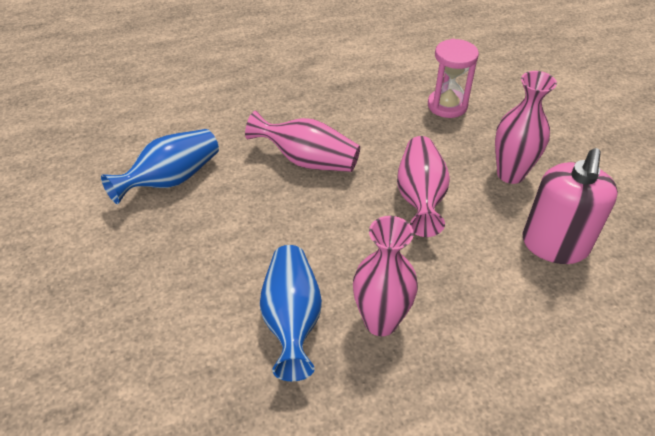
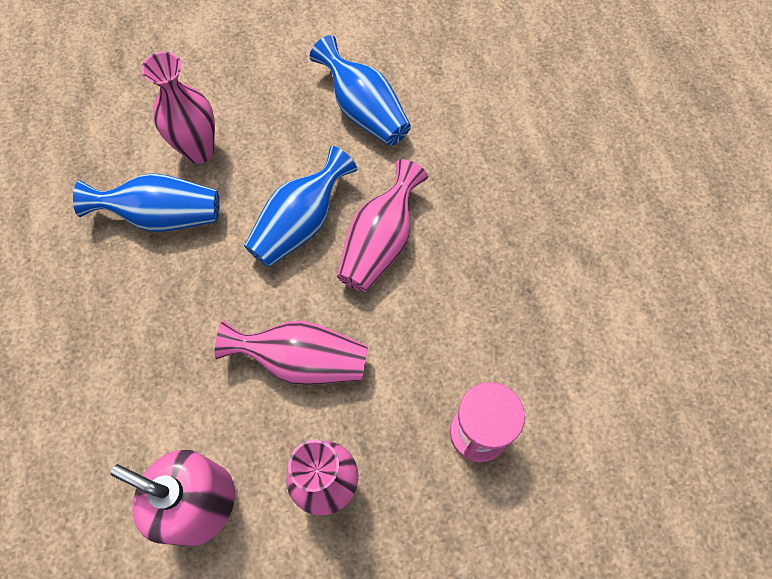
camera: 95 degrees right, 20 degrees up
pink vase [353,216,418,336] -> pink vase moved to [141,52,215,164]
none -> blue vase [244,146,357,267]

